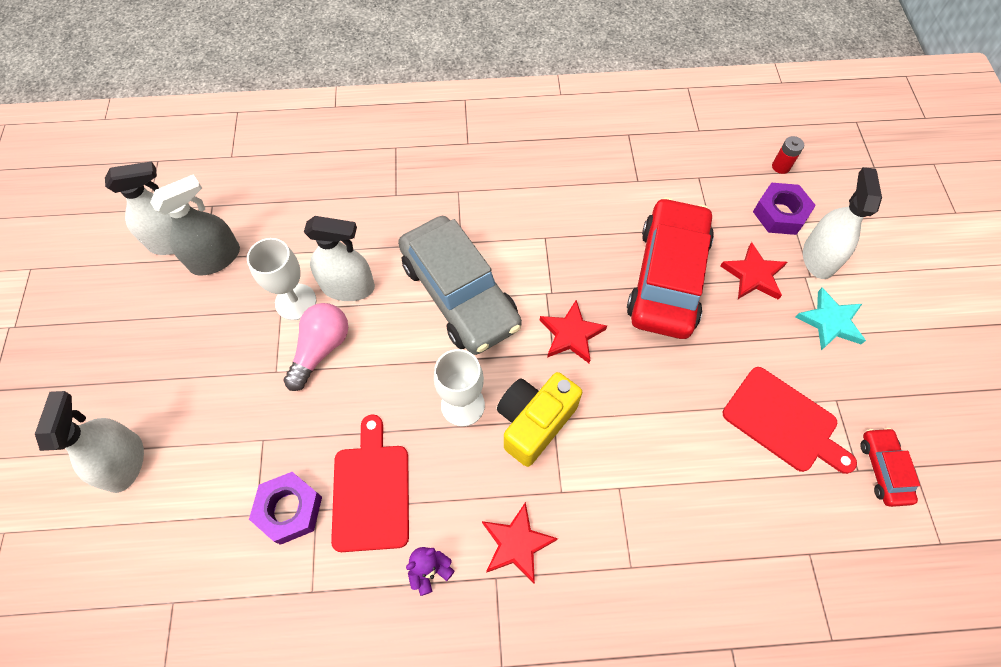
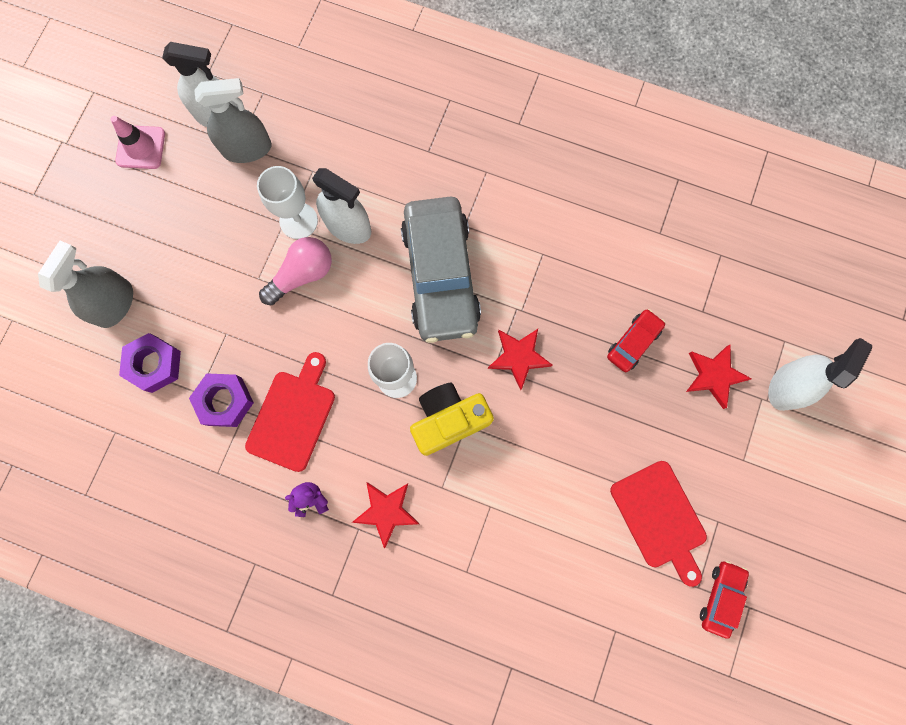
camera: 25 degrees right, 15 degrees up
white spray bottle [35,391,144,493] -> grey spray bottle [38,241,133,328]
red car [627,197,714,339] -> red car [607,309,665,372], size x0.45
purple nut [753,183,816,235] -> purple nut moved to [119,333,181,393]
red battery [772,136,804,174] -> none
turquoise star [795,288,866,350] -> none
none -> pink traffic cone [110,116,165,169]

